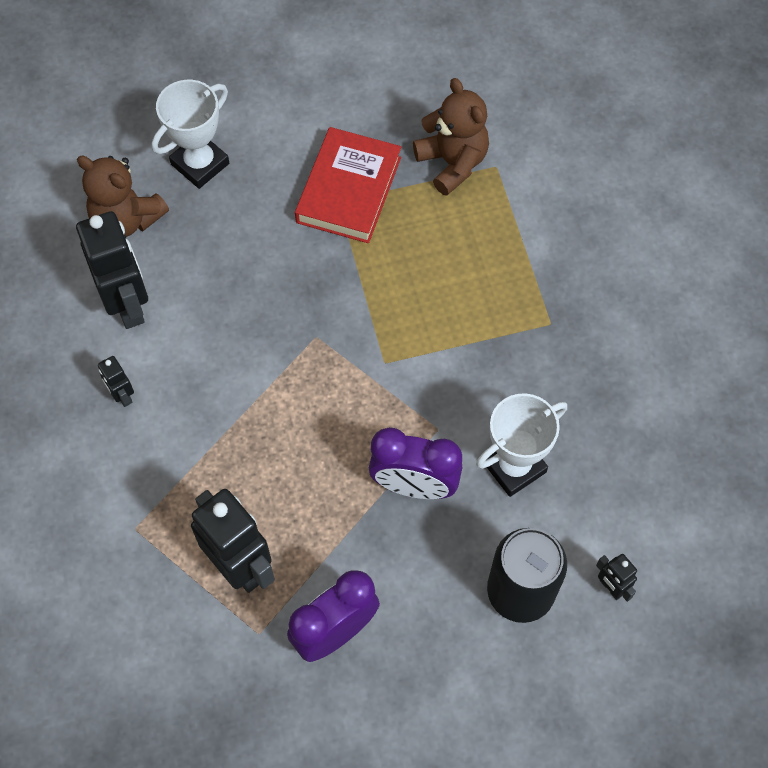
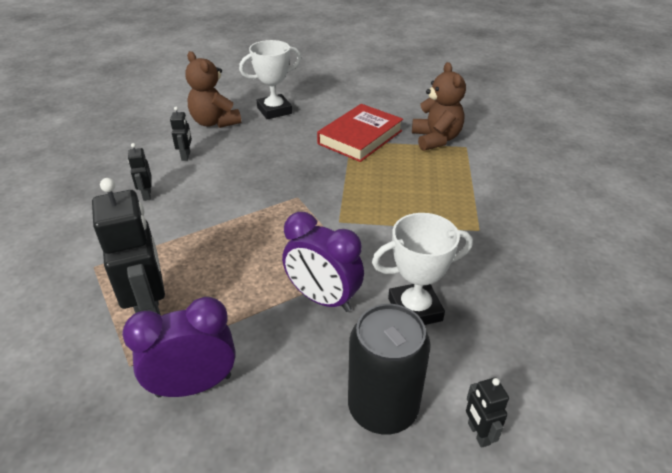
camera: 20 degrees right, 25 degrees down
black robot [76,211,148,329] -> black robot [170,107,192,161], size x0.47

